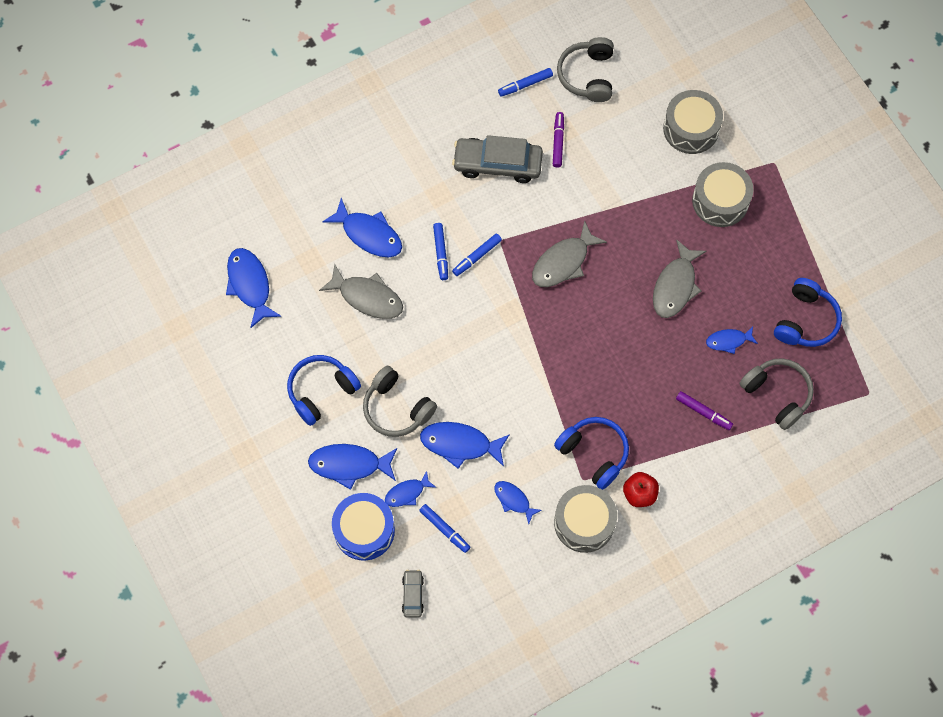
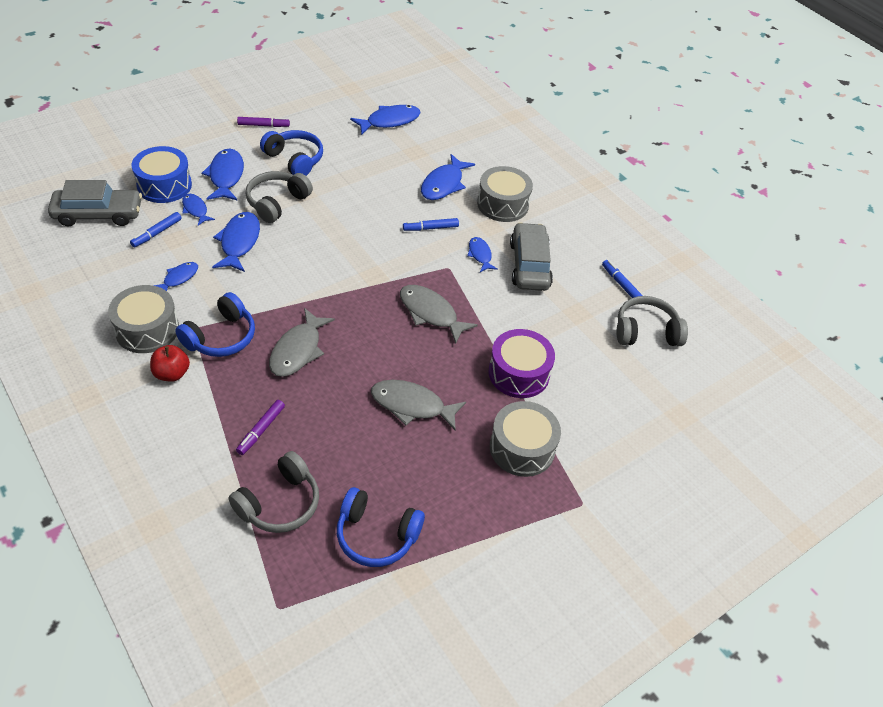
camera: 80 degrees right, 20 degrees down
grey fish [319,263,403,319] -> grey fish moved to [269,308,335,377]
grey car [402,570,424,618] -> grey car [48,180,142,226], size x2.02
blue marker [452,233,502,276] -> none
purple marker [553,112,564,167] -> purple marker moved to [237,117,290,127]
grey drum [663,90,723,154] -> grey drum moved to [477,166,533,222]
blue fish [706,326,758,354] -> blue fish moved to [467,237,498,272]
none -> purple drum [489,329,555,398]

